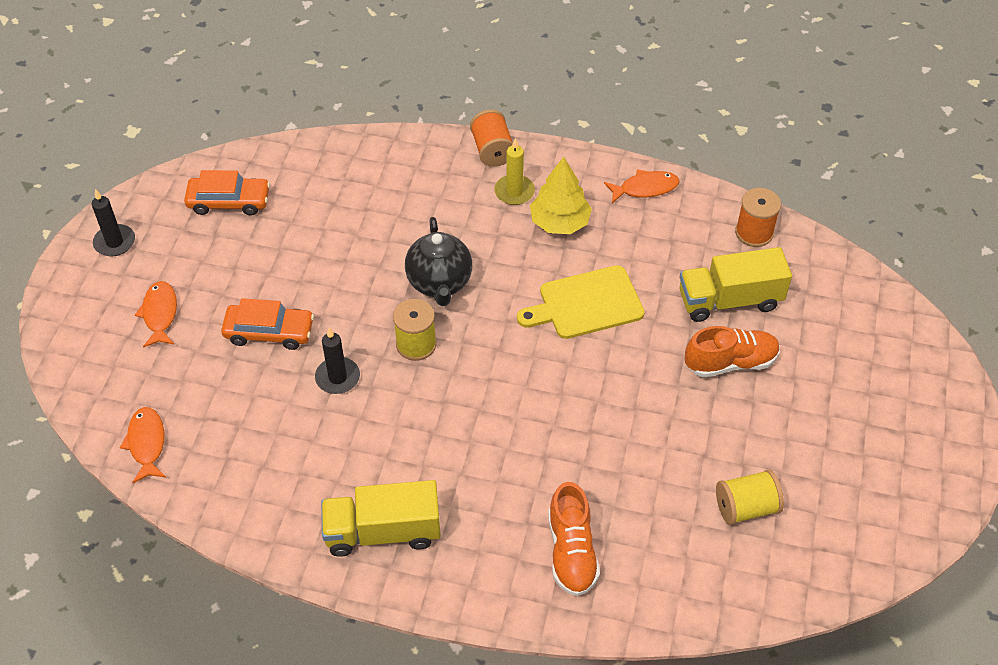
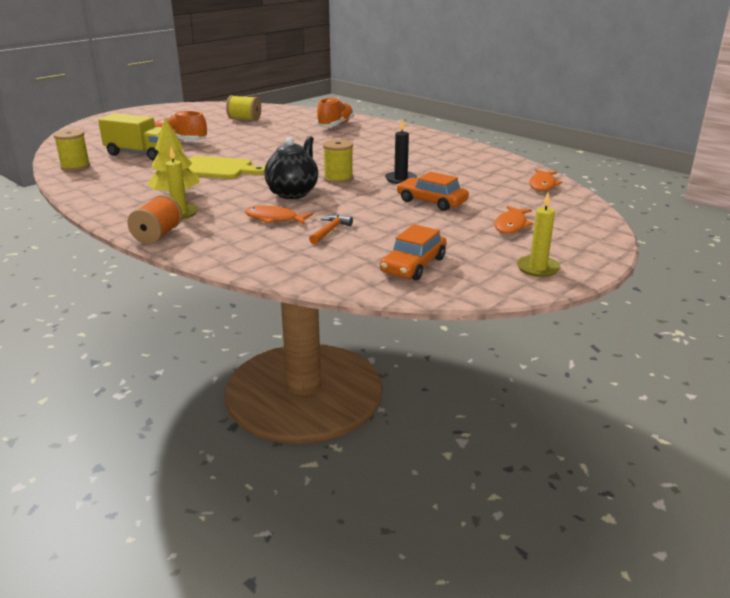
camera: 150 degrees left, 25 degrees down
black candle [92,189,135,256] -> yellow candle [517,192,561,277]
orange car [184,170,270,216] -> orange car turned 90 degrees counterclockwise [380,224,447,280]
yellow truck [321,480,441,557] -> none
orange fish [604,169,679,203] -> orange fish moved to [245,206,313,224]
orange spool [735,188,781,247] -> yellow spool [53,129,90,171]
none -> orange hammer [309,215,353,244]

